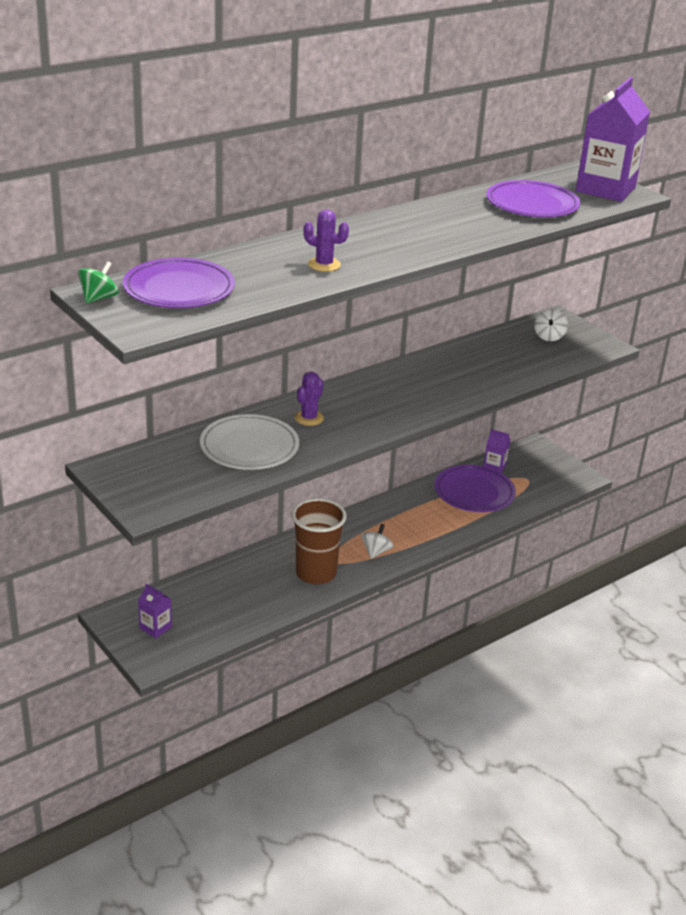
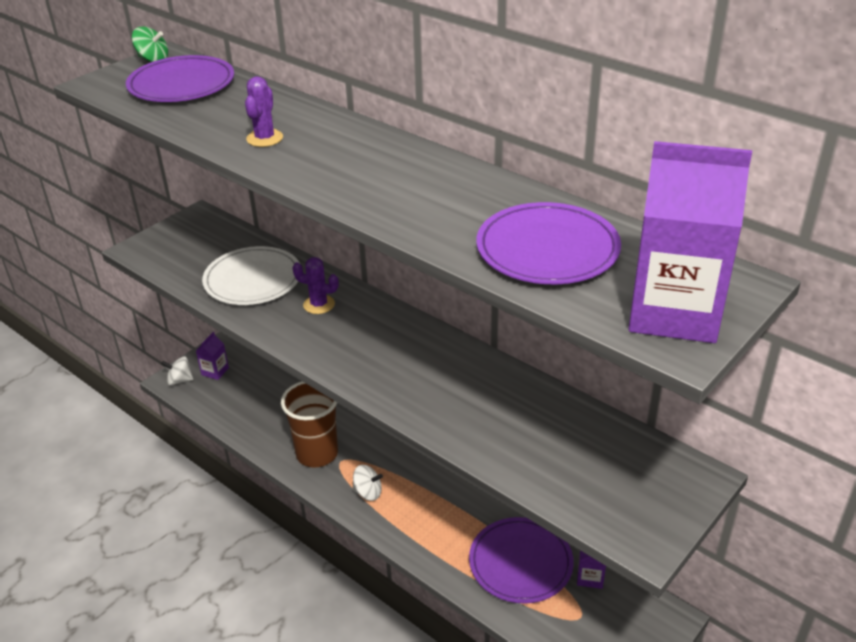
camera: 80 degrees right, 5 degrees up
white spinning top [534,309,568,341] -> white spinning top moved to [161,356,193,386]

